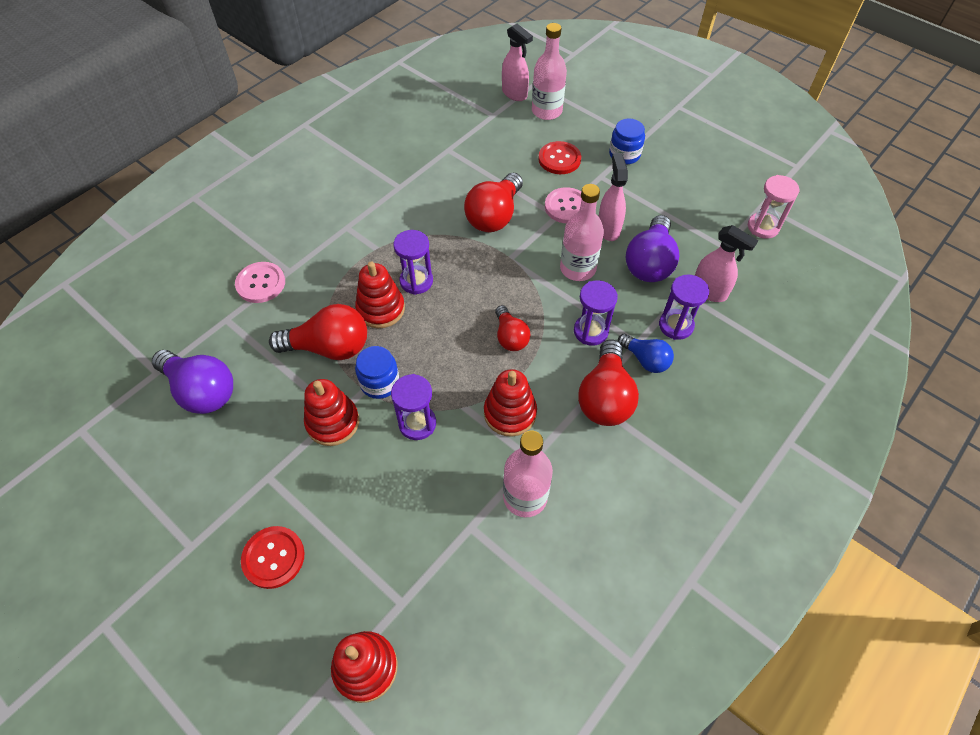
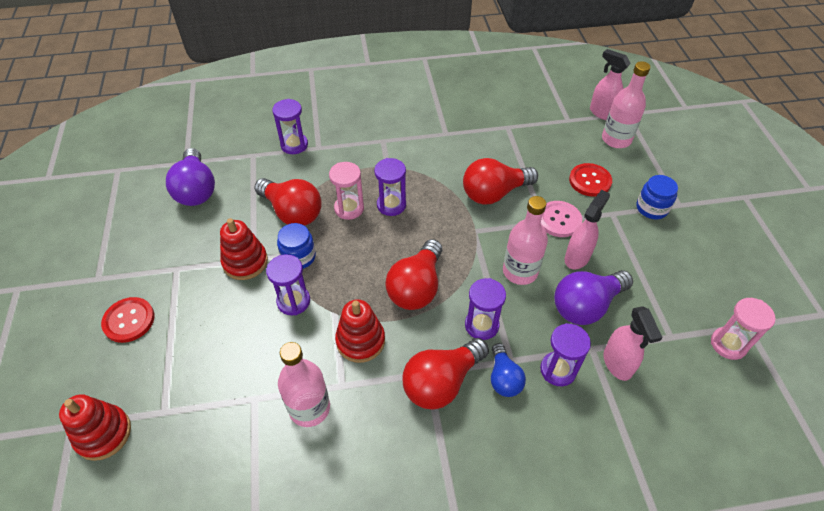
camera: 40 degrees right, 5 degrees down
pink button [235,262,285,303] -> purple hourglass [272,99,308,154]
red stacking toy [355,262,405,328] -> pink hourglass [329,162,364,220]
red light bulb [495,305,530,351] -> red light bulb [385,239,442,310], size x1.66
pink spray bottle [502,24,533,101] -> pink spray bottle turned 135 degrees clockwise [590,49,631,120]

